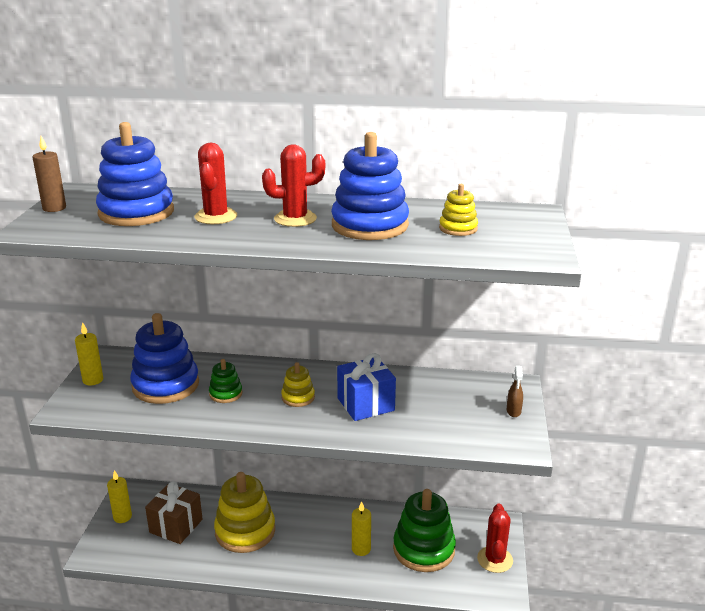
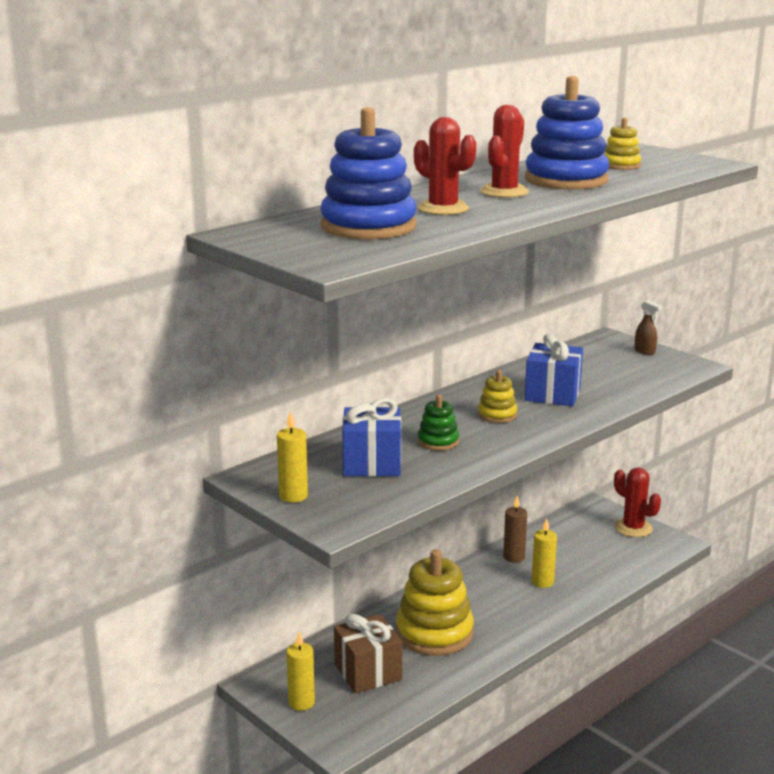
camera: 50 degrees left, 5 degrees down
brown candle [33,136,66,212] -> brown candle moved to [503,496,527,563]
blue stacking toy [130,313,199,404] -> blue gift [342,398,401,476]
green stacking toy [393,489,456,572] -> none

